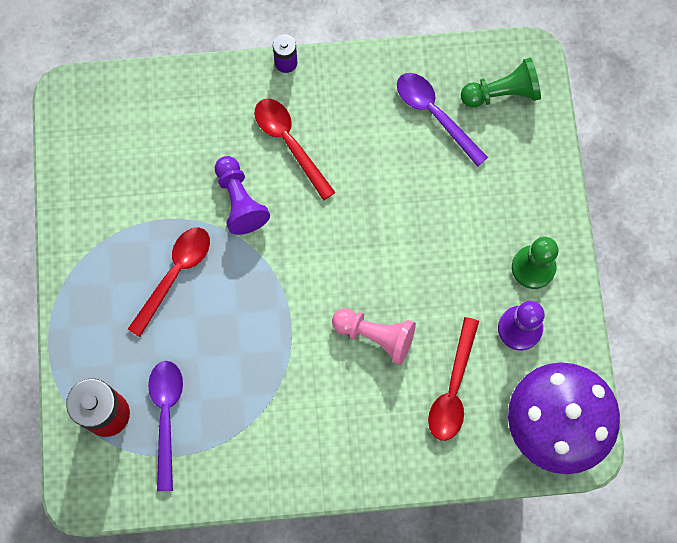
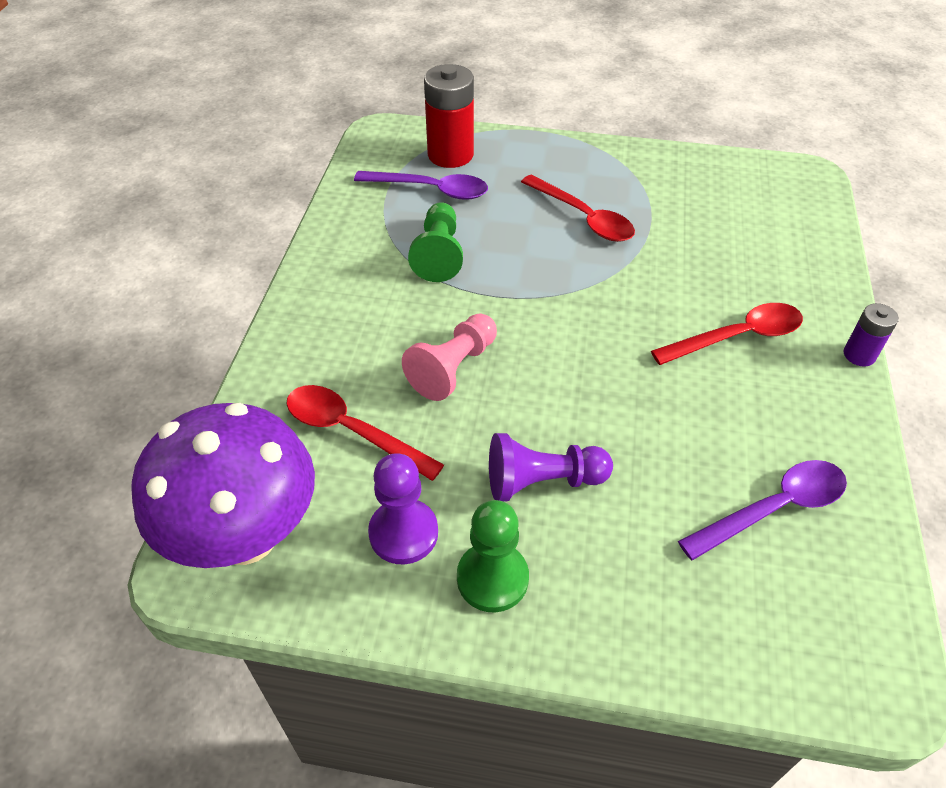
camera: 105 degrees right, 25 degrees down
purple pawn [215,156,270,235] -> purple pawn moved to [489,433,613,502]
green pawn [461,58,541,108] -> green pawn moved to [408,202,463,282]

